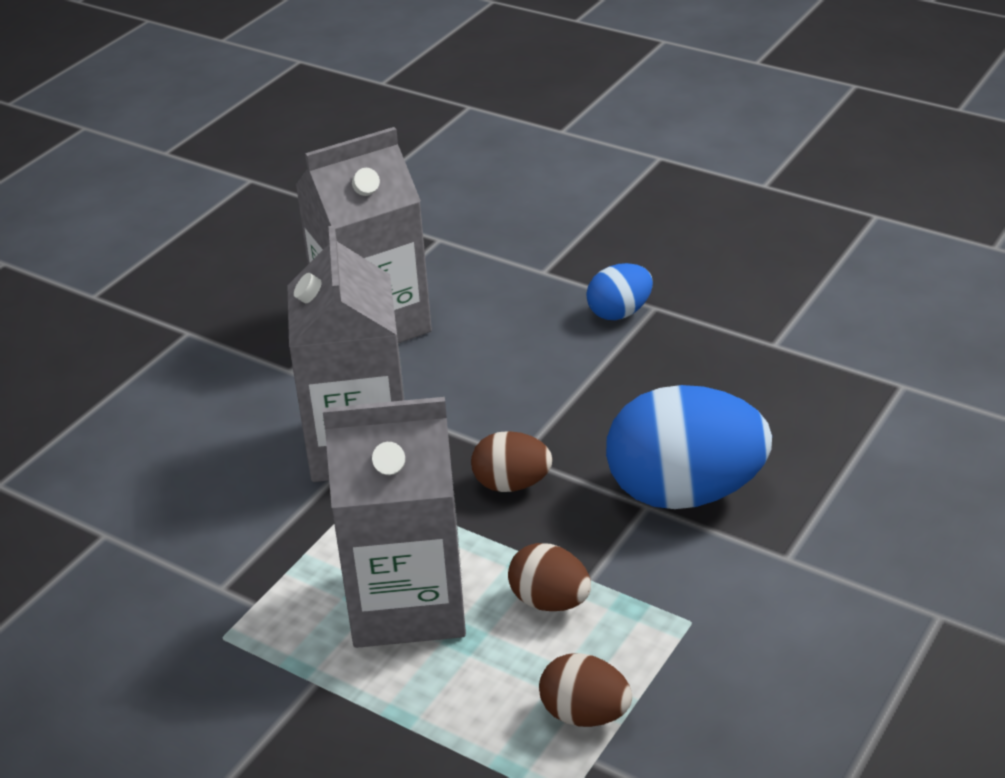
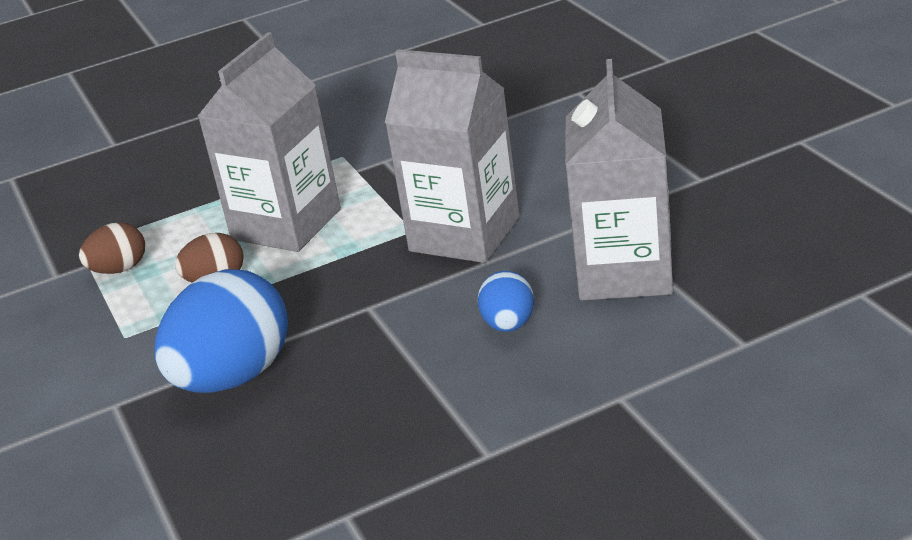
camera: 125 degrees right, 5 degrees down
brown egg [471,431,552,492] -> none
blue egg [586,263,653,320] -> blue egg moved to [478,271,534,332]

